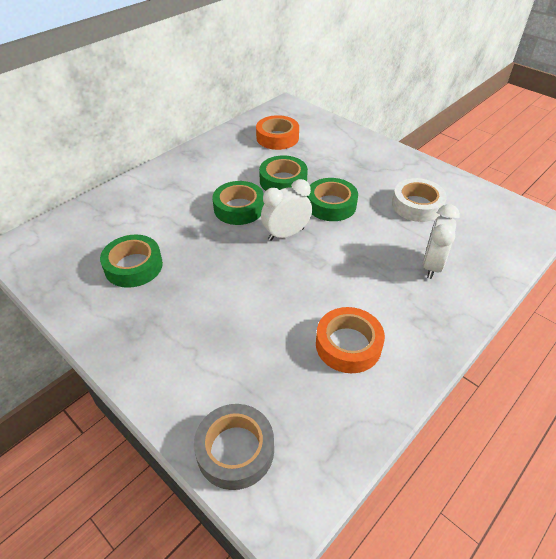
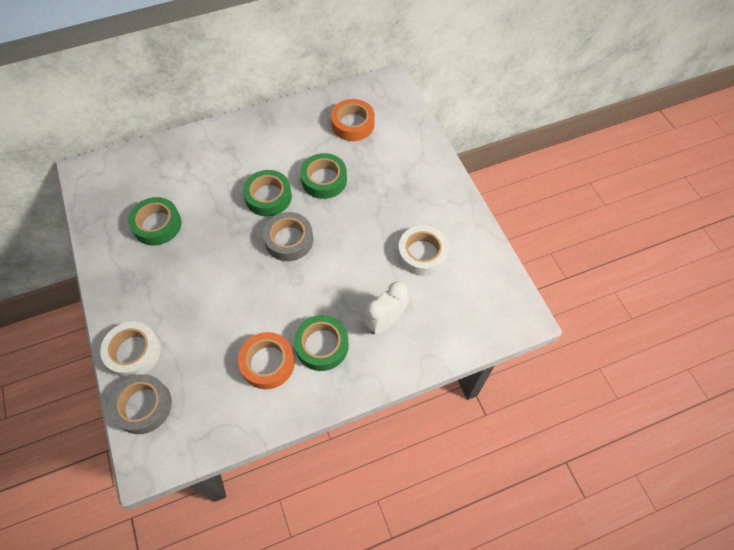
camera: 25 degrees right, 15 degrees up
white clock [261,179,312,241] -> grey tape [263,212,313,261]
green tape [307,178,358,221] -> green tape moved to [294,315,349,371]
none -> white tape [100,321,161,378]

